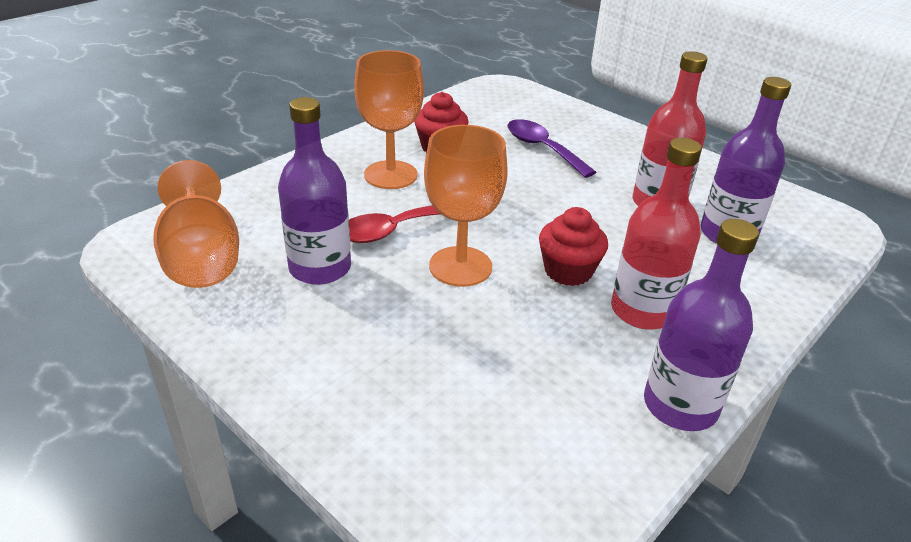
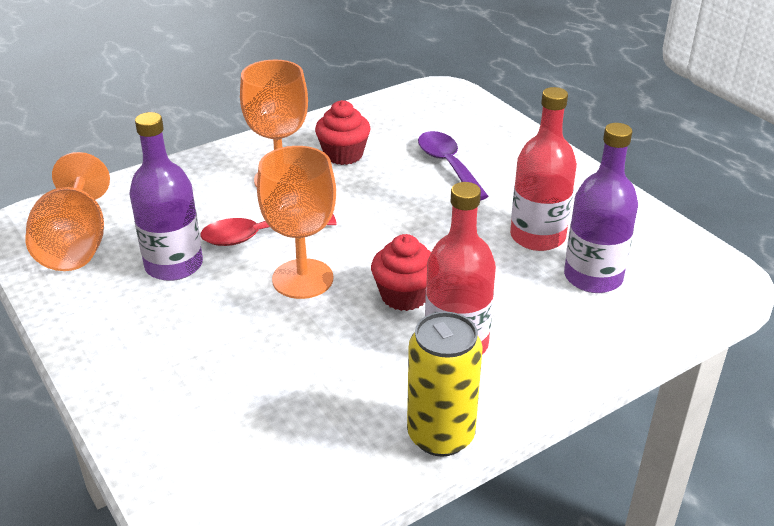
camera: 15 degrees right, 0 degrees up
purple bottle [644,219,759,431] -> yellow can [407,312,483,457]

